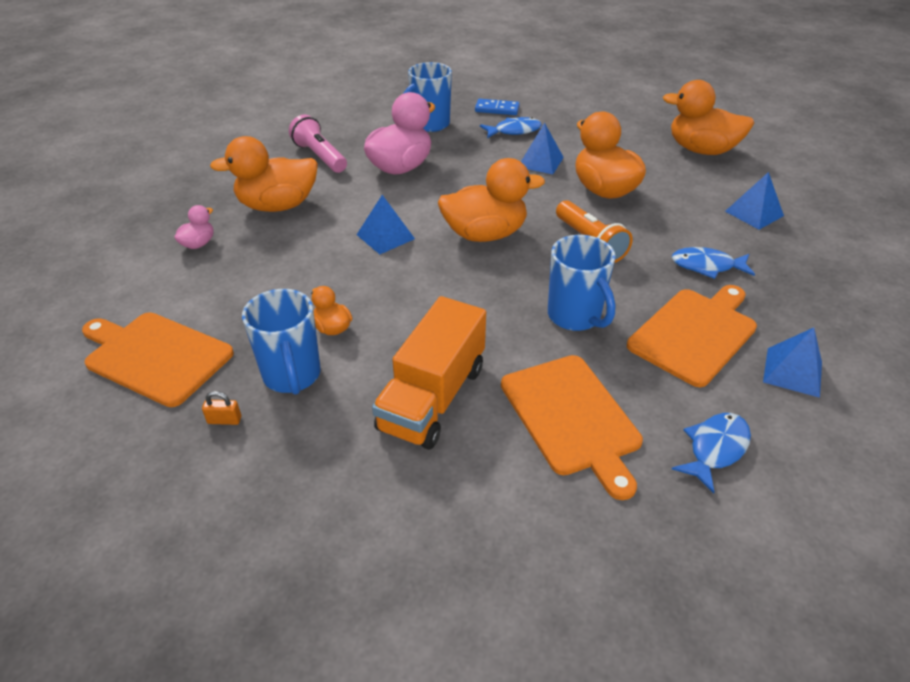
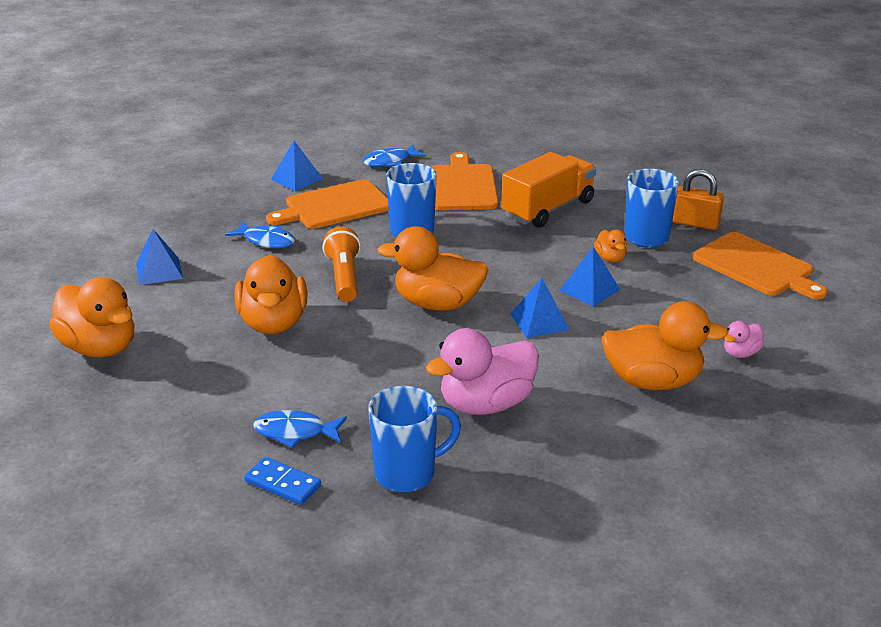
camera: 160 degrees left, 10 degrees down
orange padlock [202,391,241,425] -> orange padlock [672,169,724,230], size x2.02
pink flashlight [289,115,347,173] -> none
blue pyramid [521,123,564,174] -> blue pyramid moved to [559,247,620,307]

